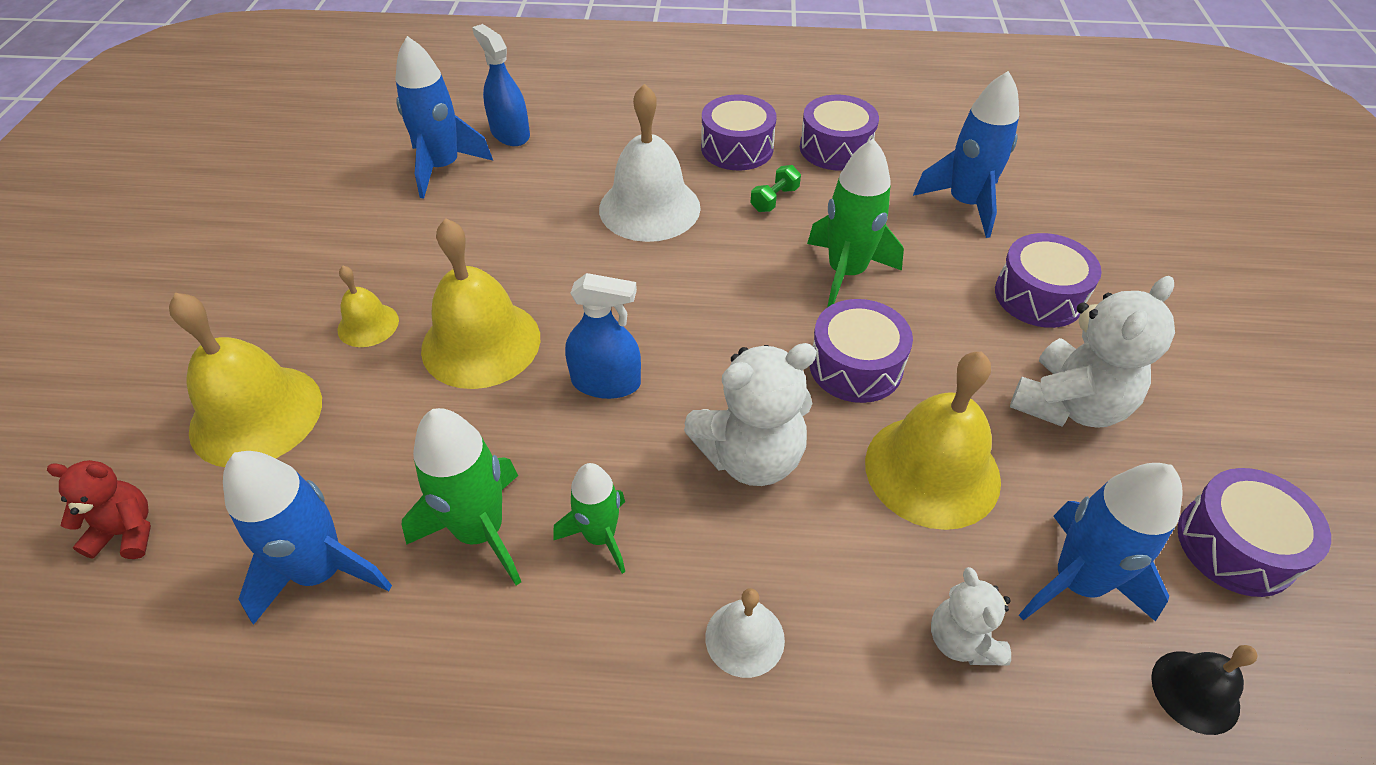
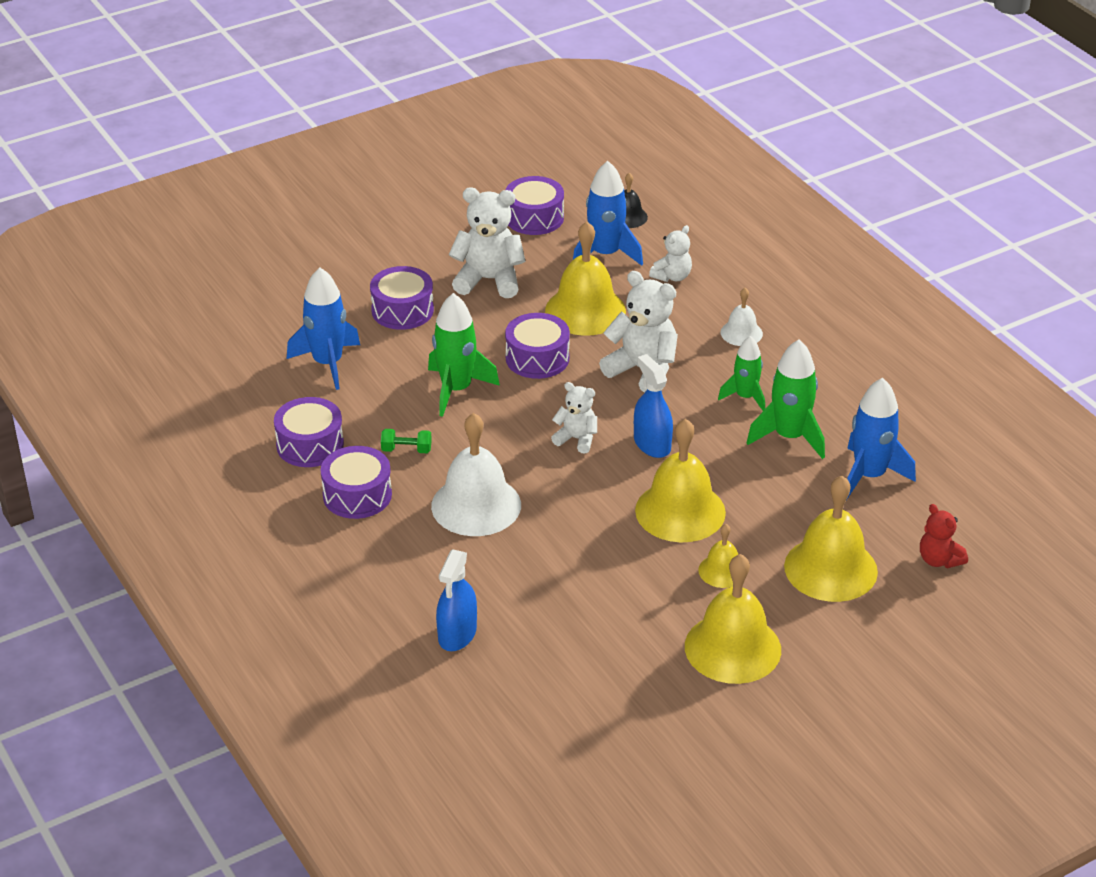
camera: 125 degrees left, 10 degrees down
blue rocket [395,36,493,199] -> none
none -> white teddy bear [551,382,597,454]
none -> yellow bell [685,554,781,684]

